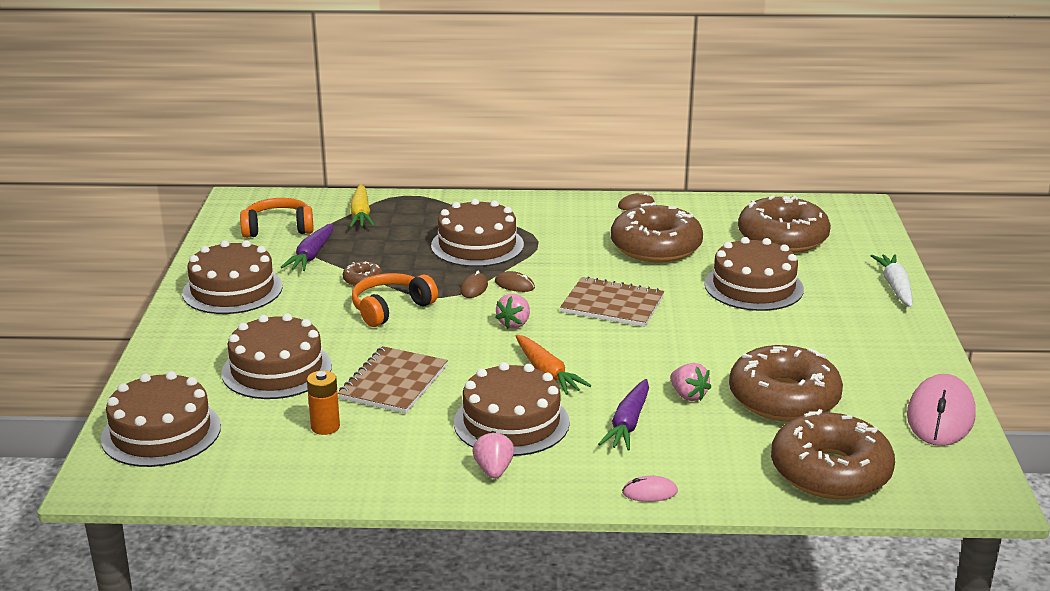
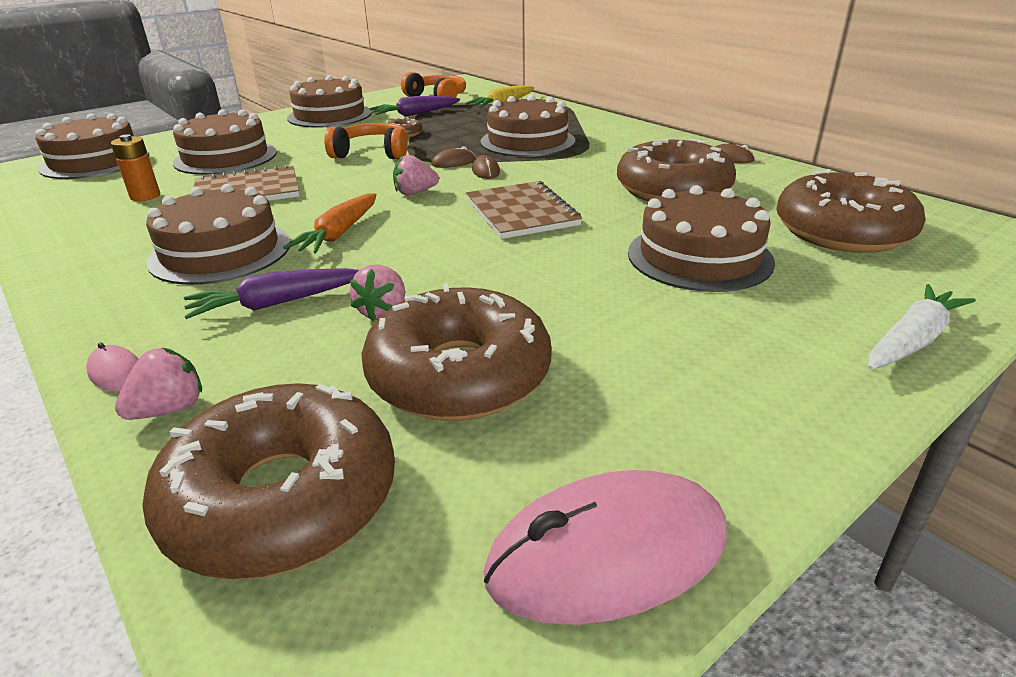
camera: 50 degrees right, 5 degrees up
pink strawberry [473,431,514,479] -> pink strawberry moved to [115,348,202,420]

